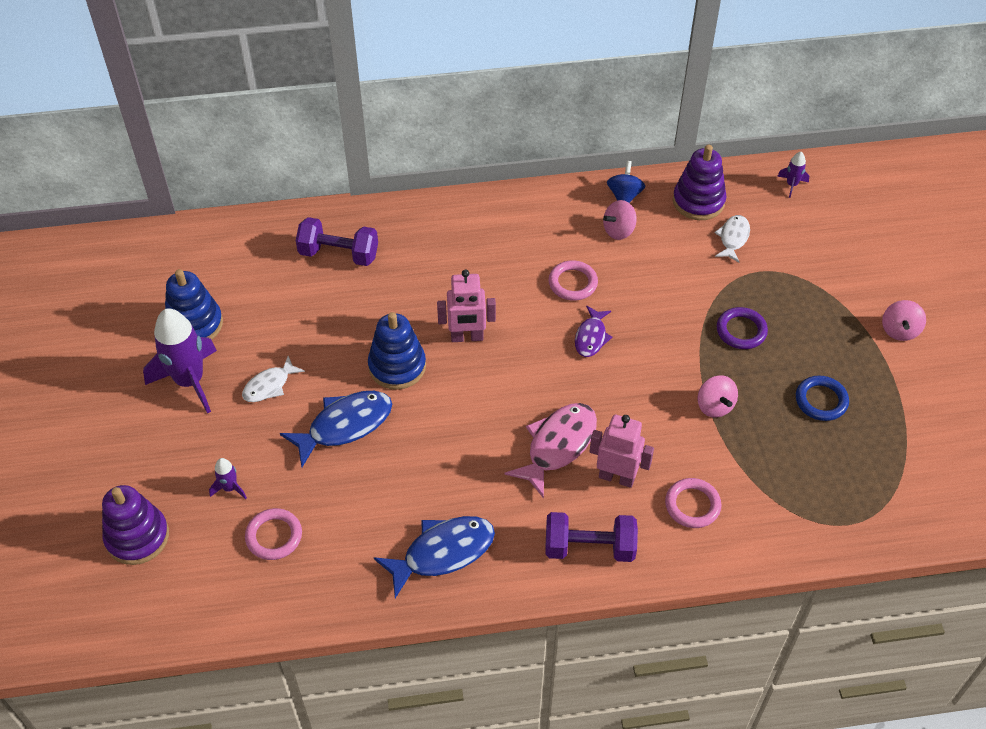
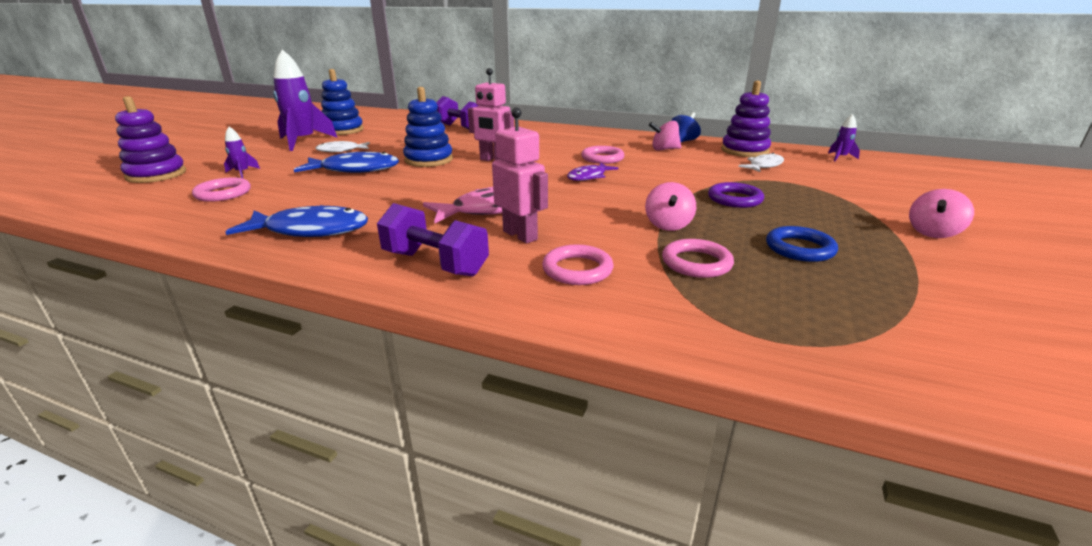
camera: 30 degrees right, 25 degrees down
none -> pink ring [662,239,734,278]

